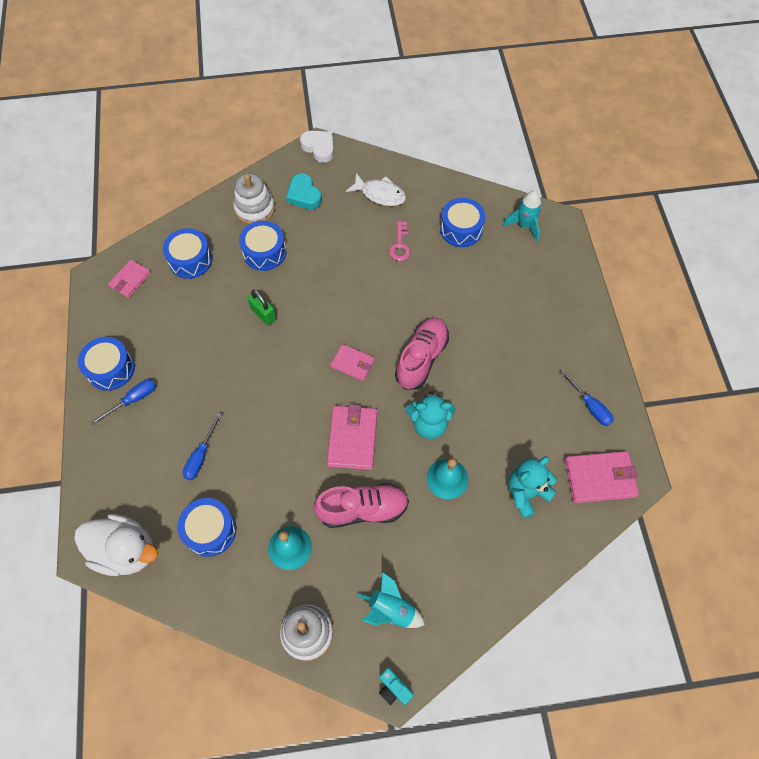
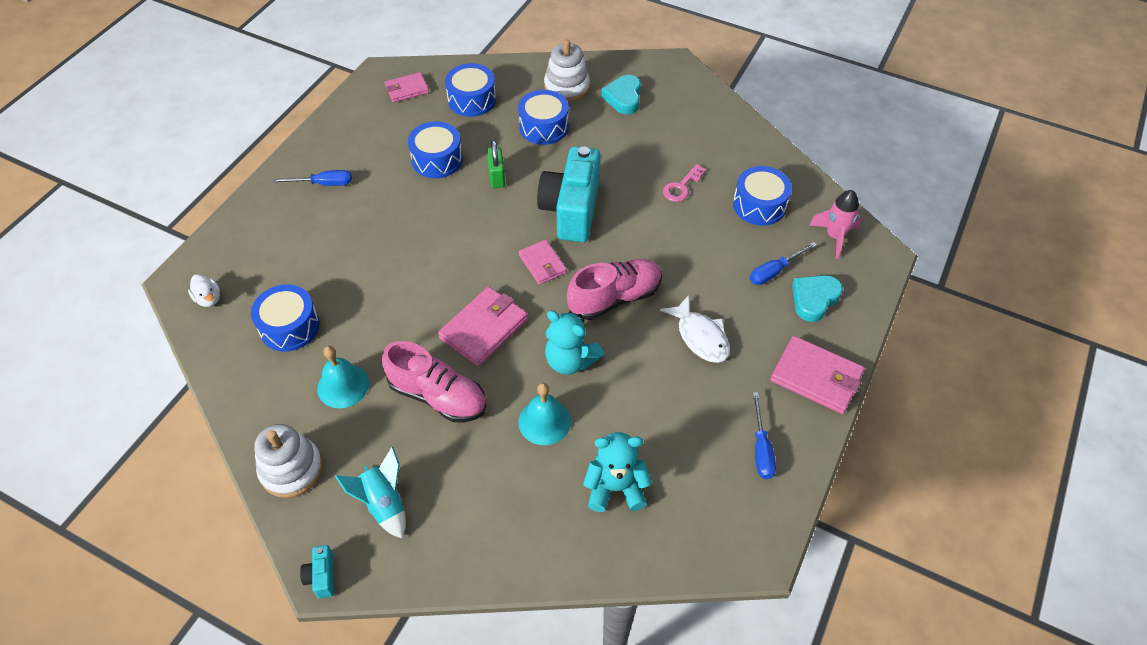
camera: 35 degrees right, 10 degrees down
white duck [74,514,158,576] -> white duck [188,274,220,307], size x0.45
blue drum [78,337,135,391] -> blue drum moved to [408,121,463,178]
blue screwdriver [183,413,222,480] -> blue screwdriver moved to [750,242,817,285]
white heart [300,131,334,163] -> none
white fish [346,173,406,206] -> white fish moved to [660,295,730,363]
turquoise rocket [503,191,542,241] -> pink rocket [809,190,861,259]
pink wallet [565,451,639,503] -> pink wallet moved to [770,336,865,414]
none -> turquoise camera [537,146,601,242]
none -> turquoise heart [792,275,843,322]

